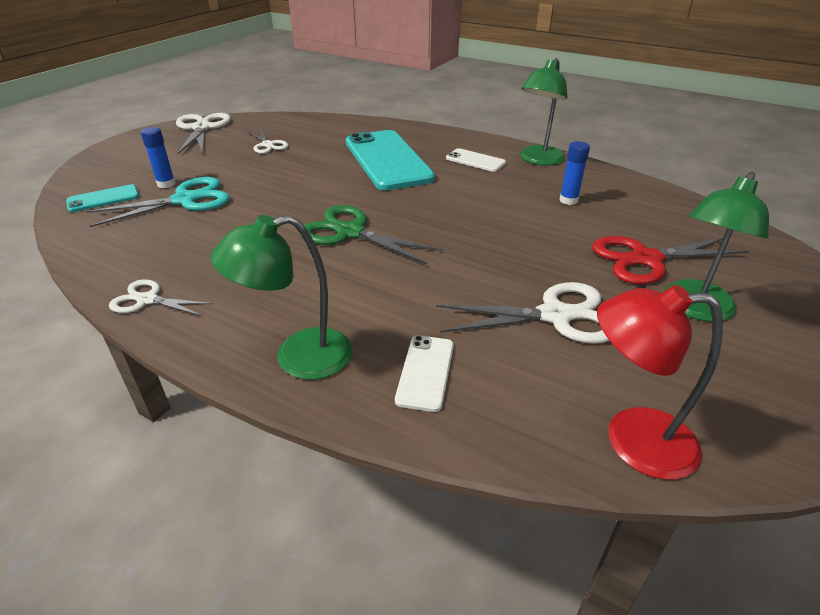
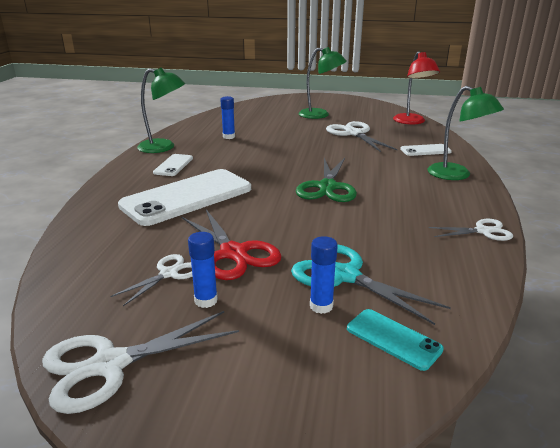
camera: 110 degrees left, 10 degrees down
white scissors [109,279,214,316] -> white scissors turned 90 degrees counterclockwise [429,219,513,241]
turquoise phone [346,130,435,190] -> white phone [118,169,251,226]
red scissors [592,236,749,284] -> red scissors moved to [181,209,281,280]
none -> blue glue stick [188,232,218,308]

